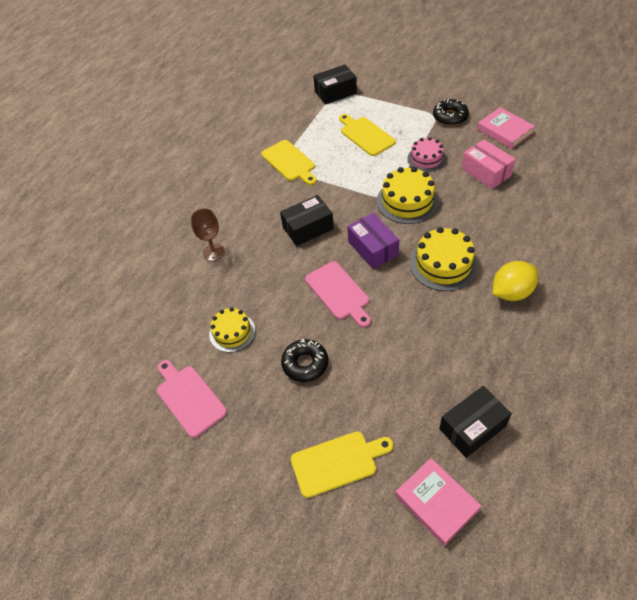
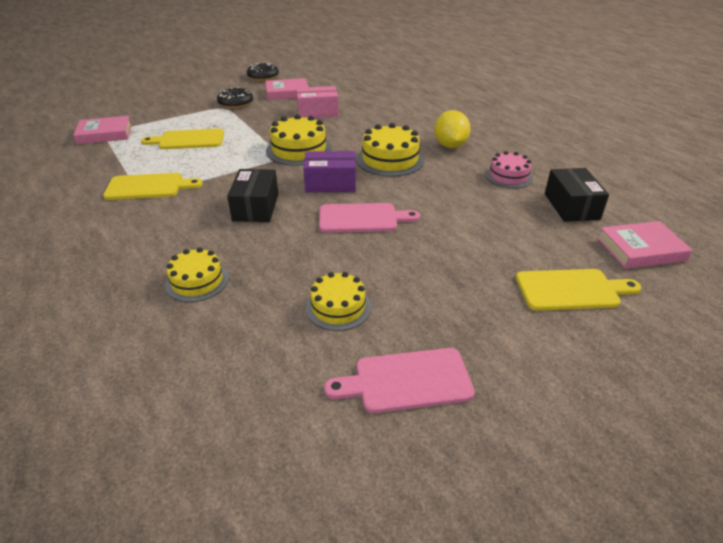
camera: 65 degrees left, 15 degrees down
brown goblet [191,208,225,261] -> yellow cake [165,247,229,302]
black donut [281,339,328,382] -> black donut moved to [247,63,279,81]
yellow cutting board [291,431,394,498] -> yellow cutting board turned 75 degrees clockwise [516,269,641,311]
black box [313,65,357,105] -> pink book [73,116,132,144]
pink cake [407,137,446,172] -> pink cake moved to [485,151,533,188]

